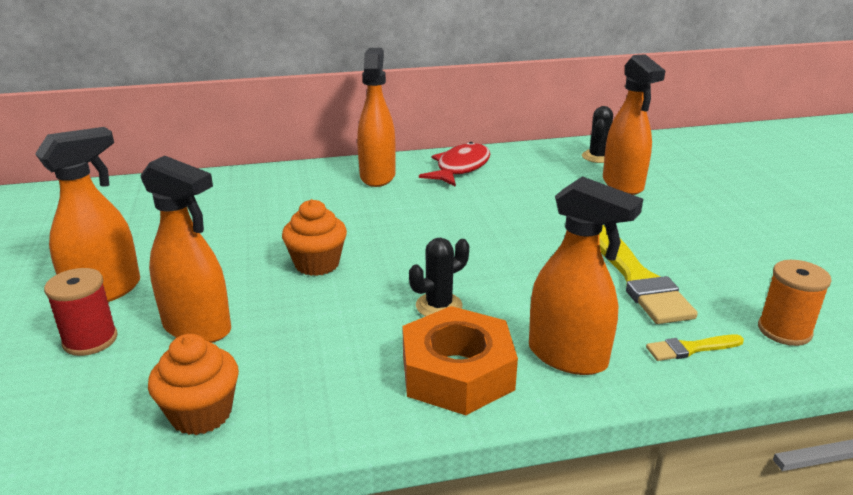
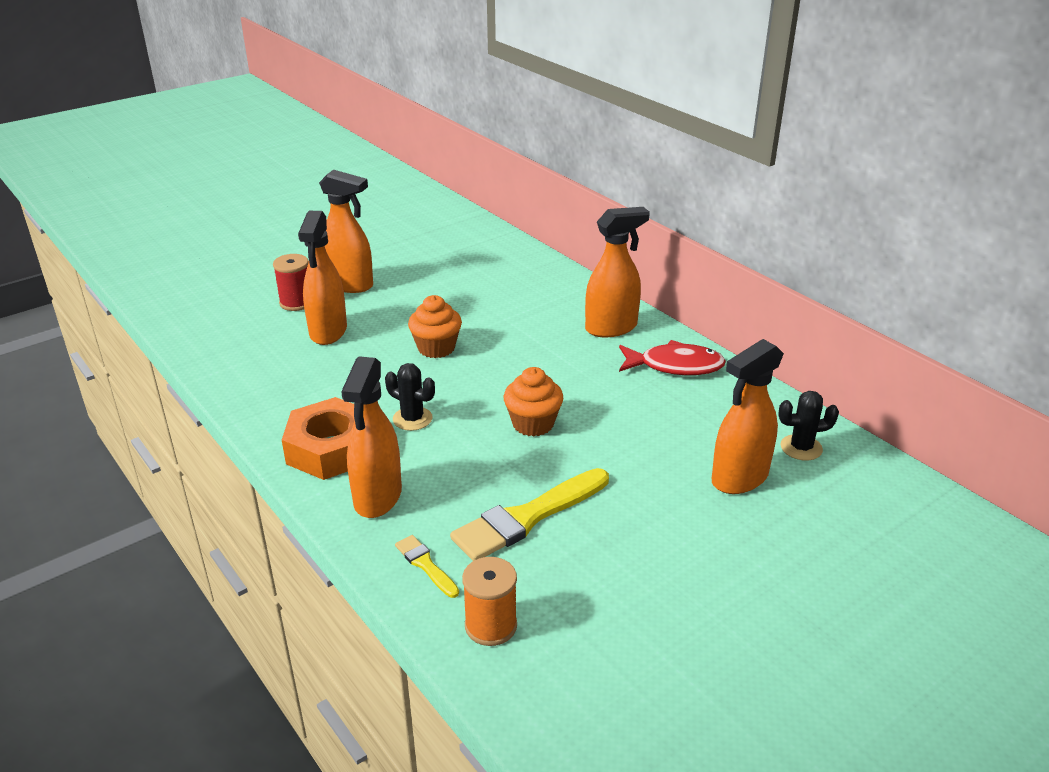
camera: 65 degrees right, 5 degrees up
orange cupcake [148,334,239,435] -> orange cupcake moved to [504,367,563,437]

